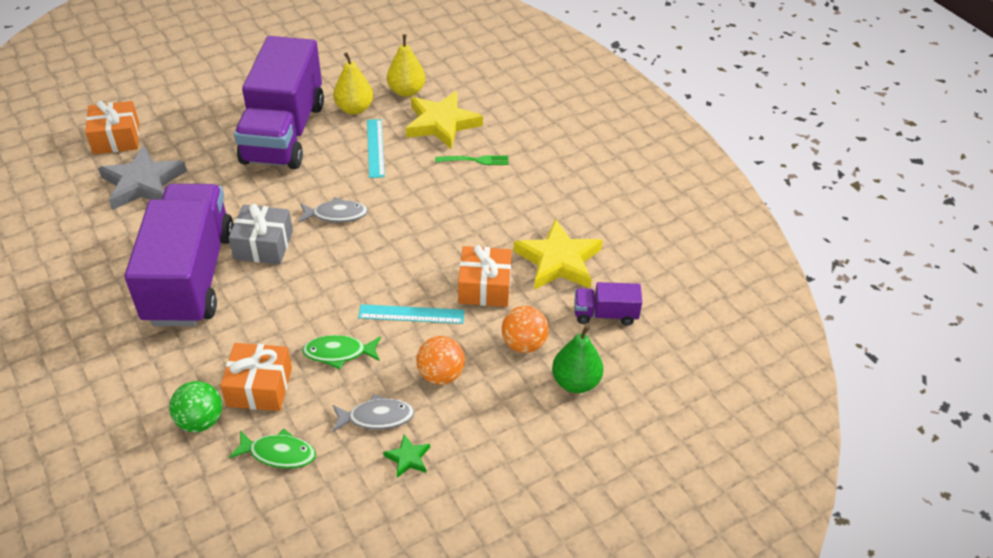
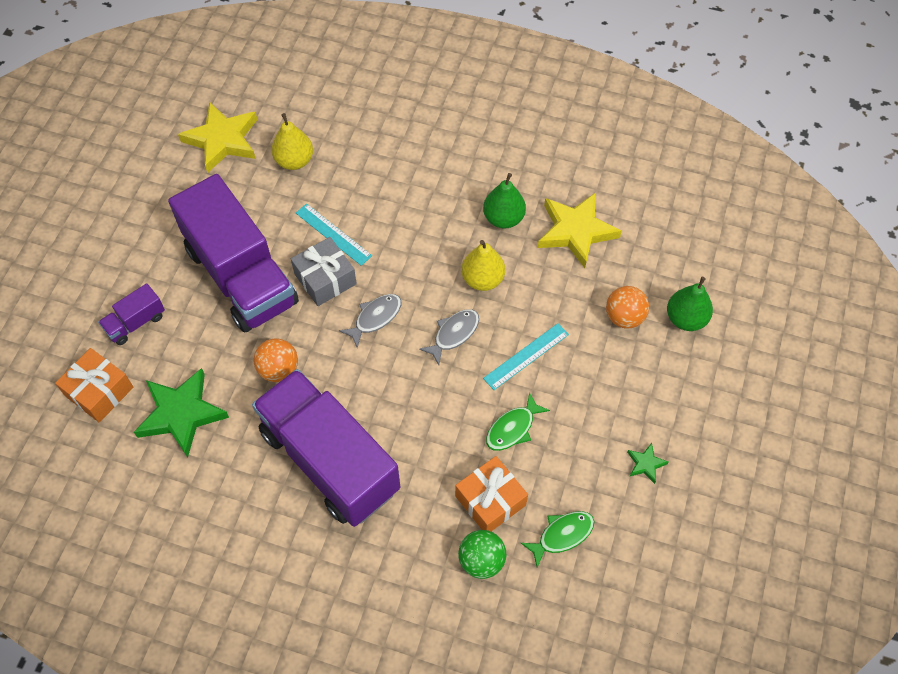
camera: 40 degrees left, 15 degrees up
grey star [98,146,187,210] -> green star [134,368,229,458]
grey gift [229,204,293,264] -> grey gift moved to [291,237,357,306]
grey fish [332,394,415,432] -> grey fish moved to [419,309,479,365]
yellow pear [333,52,373,115] -> yellow pear moved to [461,240,505,291]
yellow star [406,91,483,149] -> yellow star moved to [178,102,257,173]
orange ball [416,336,465,385] -> orange ball moved to [254,338,298,382]
green fork [435,155,509,165] -> none
orange gift [458,245,512,307] -> none
purple truck [575,282,642,326] -> purple truck moved to [98,283,165,345]
none -> green pear [483,173,526,229]

